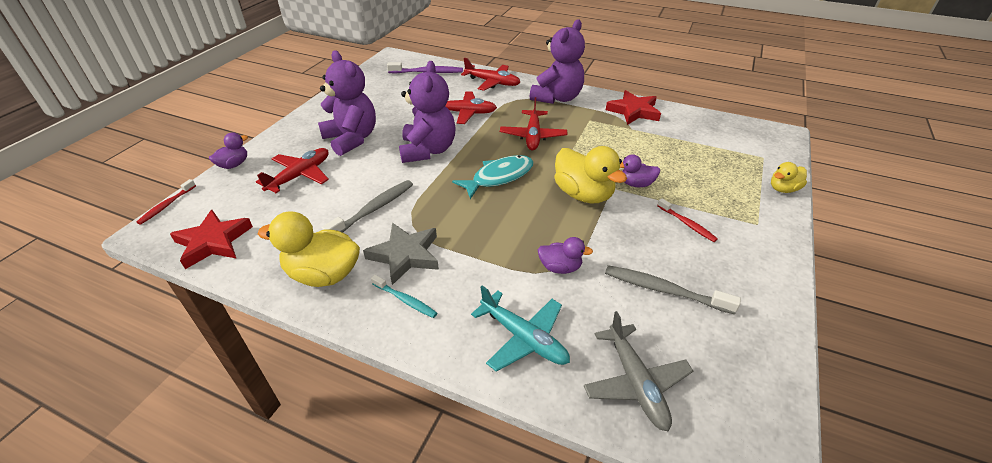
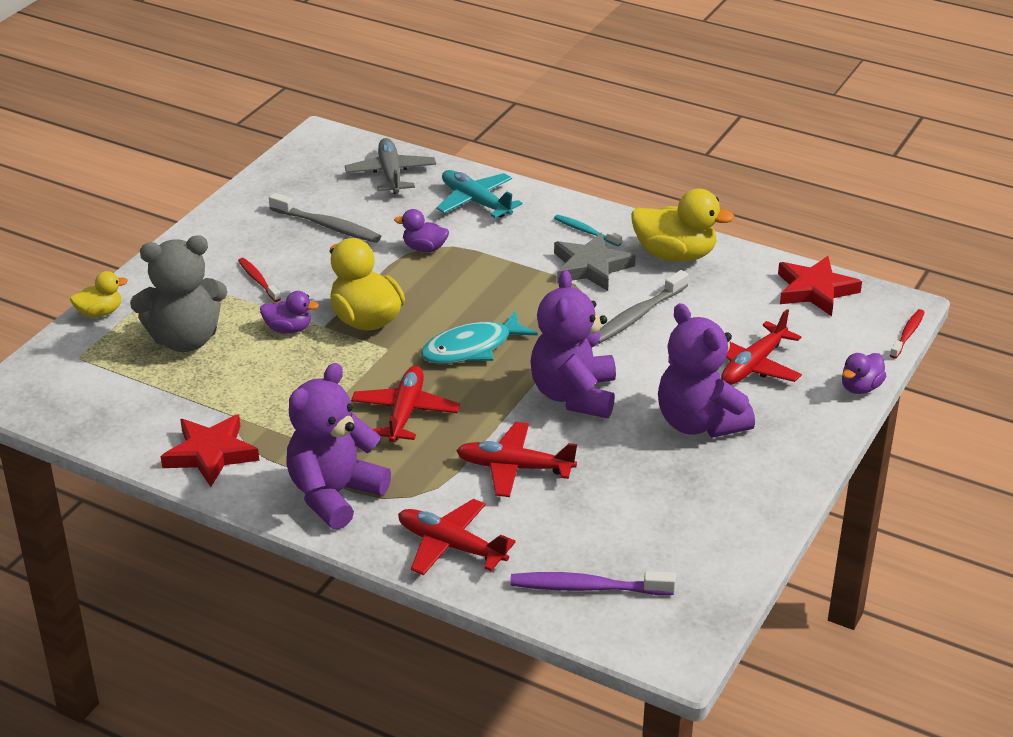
camera: 175 degrees left, 5 degrees down
none -> grey teddy bear [130,235,227,352]

